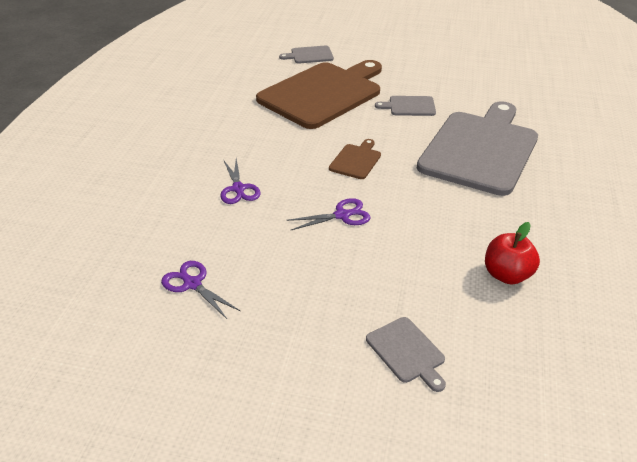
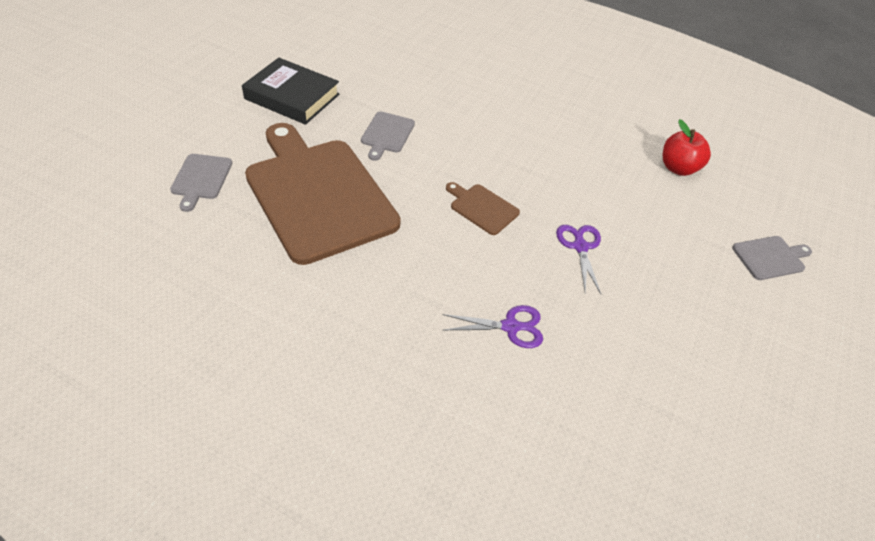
camera: 80 degrees left, 10 degrees up
purple scissors [161,261,240,319] -> none
grey cutting board [417,101,538,196] -> none
none -> black book [242,58,340,125]

